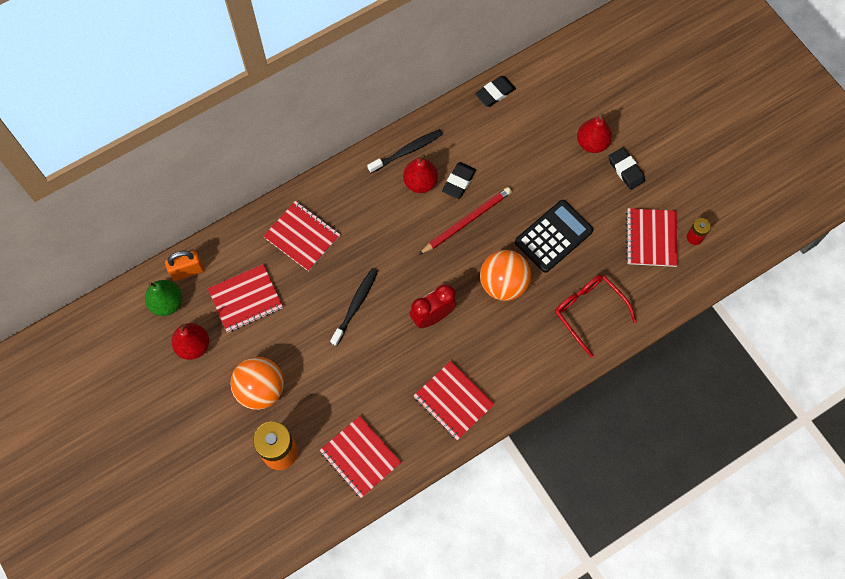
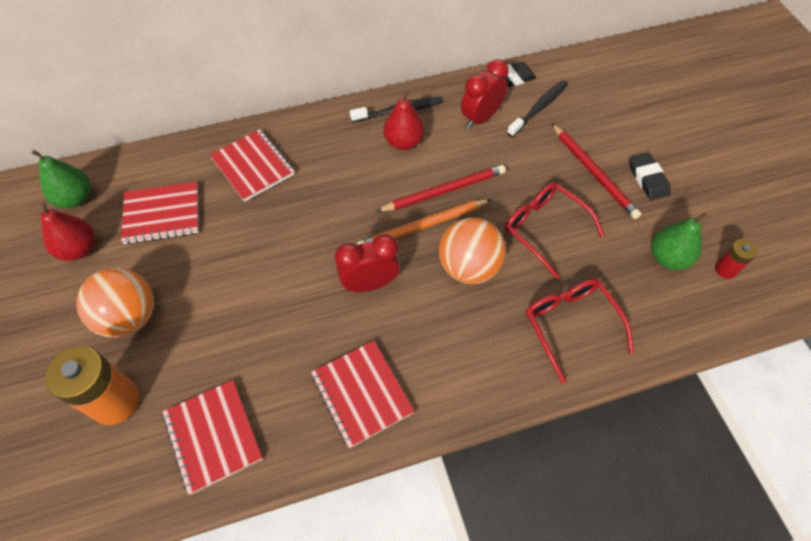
camera: 15 degrees right, 10 degrees down
orange padlock [165,251,204,281] -> none
black toothbrush [330,268,378,346] -> black toothbrush moved to [507,80,568,137]
black eraser [442,162,476,199] -> none
black calculator [515,200,594,273] -> red glasses [505,182,604,279]
red pear [577,116,612,153] -> none
red notebook [625,208,678,267] -> green pear [651,213,707,270]
none -> orange pencil [357,199,491,245]
none -> red clock [461,59,509,129]
none -> red pencil [551,123,641,219]

